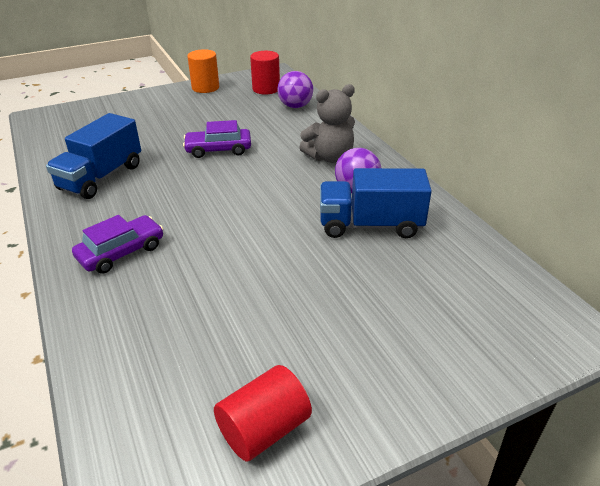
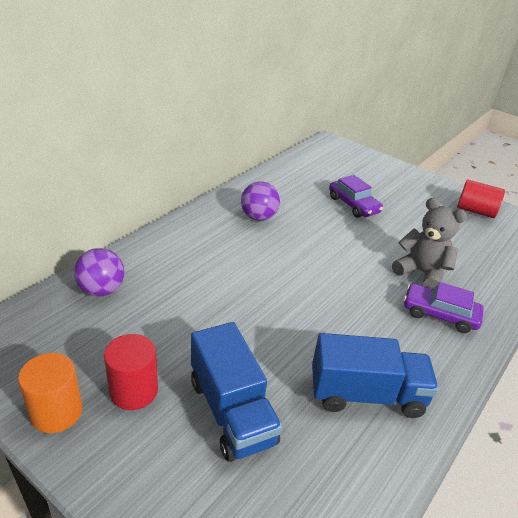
camera: 120 degrees left, 0 degrees up
purple car [183,120,251,158] -> purple car moved to [329,175,383,218]
red cylinder [250,51,280,95] -> red cylinder moved to [104,334,158,410]
grey teddy bear [299,84,355,163] -> grey teddy bear moved to [392,198,467,289]
blue truck [320,168,432,238] -> blue truck moved to [191,322,283,462]

